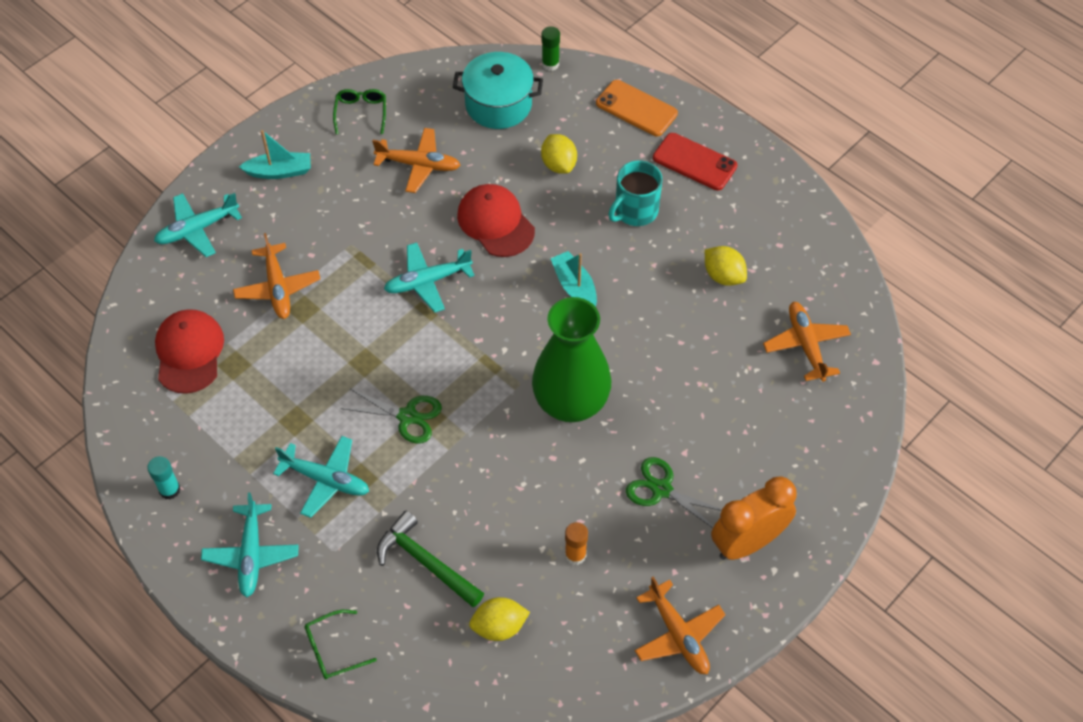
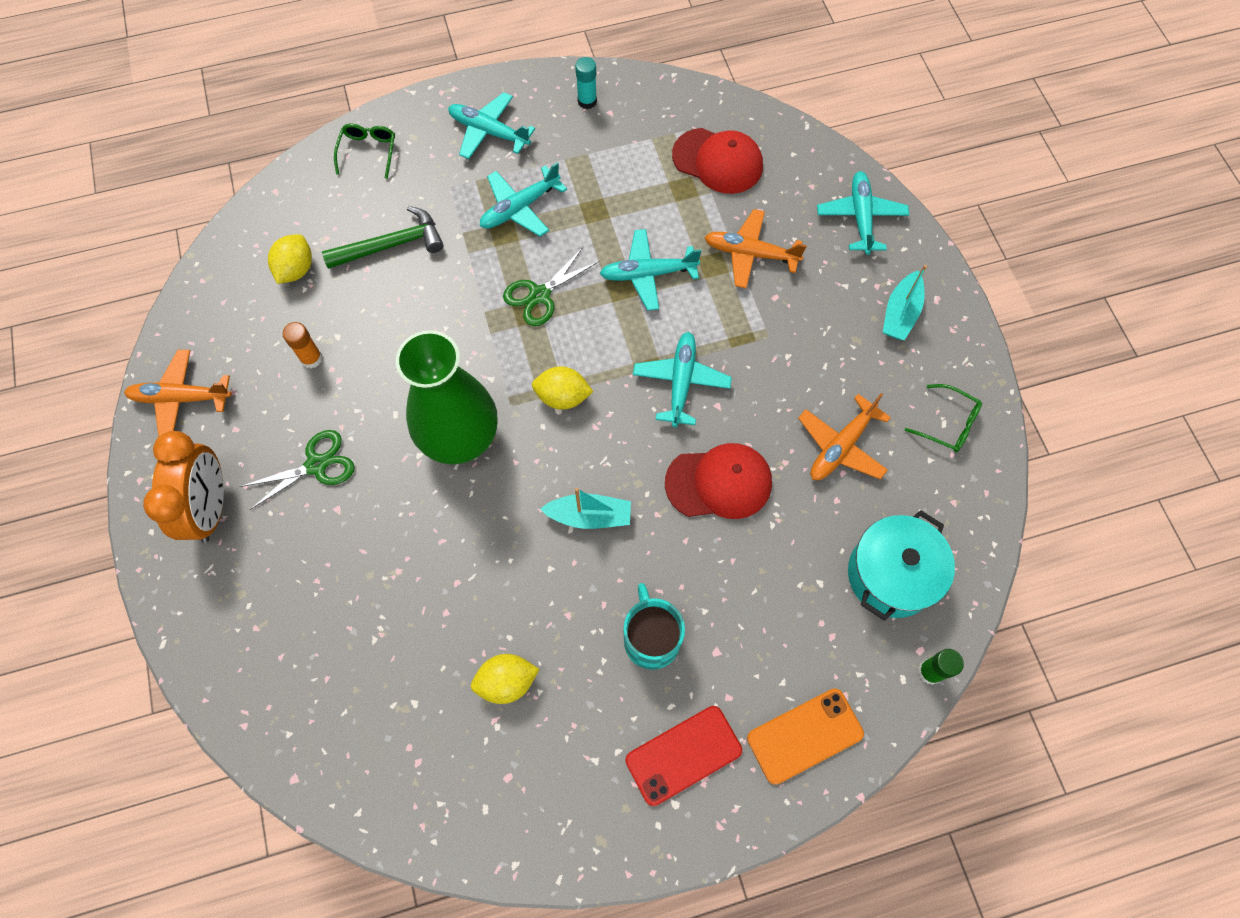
camera: 120 degrees right, 10 degrees up
yellow lemon [541,134,577,174] -> yellow lemon moved to [532,366,593,410]
orange plane [763,302,851,382] -> none
none -> turquoise plane [599,229,701,311]

